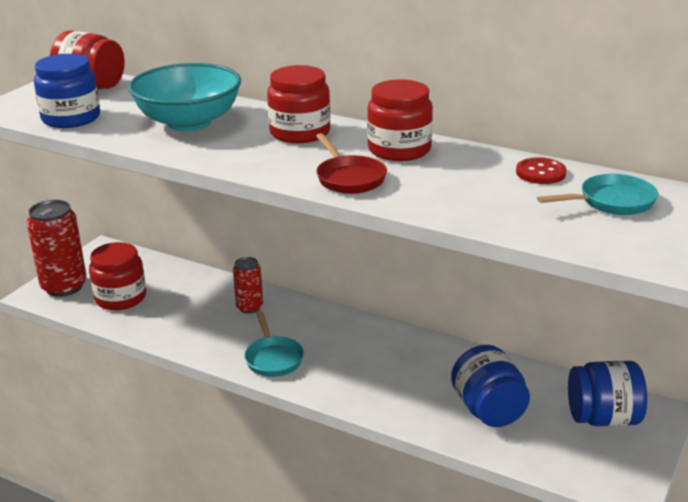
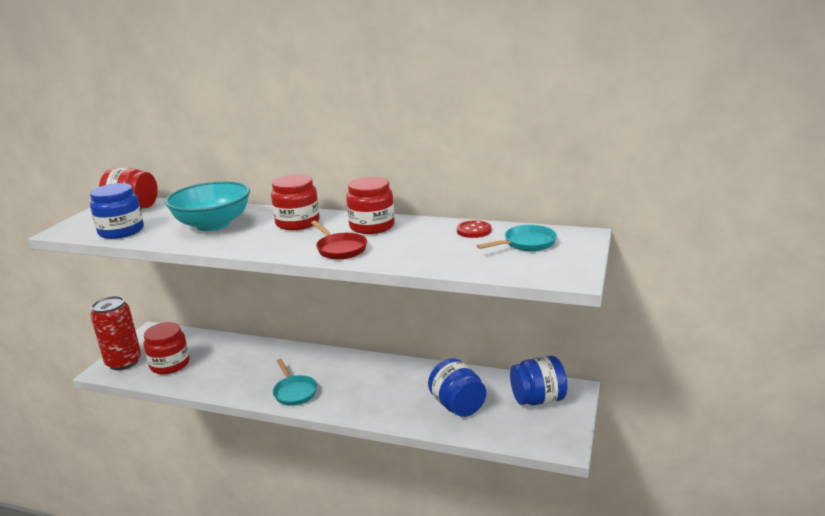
camera: 10 degrees left, 5 degrees down
red can [233,257,263,314] -> none

